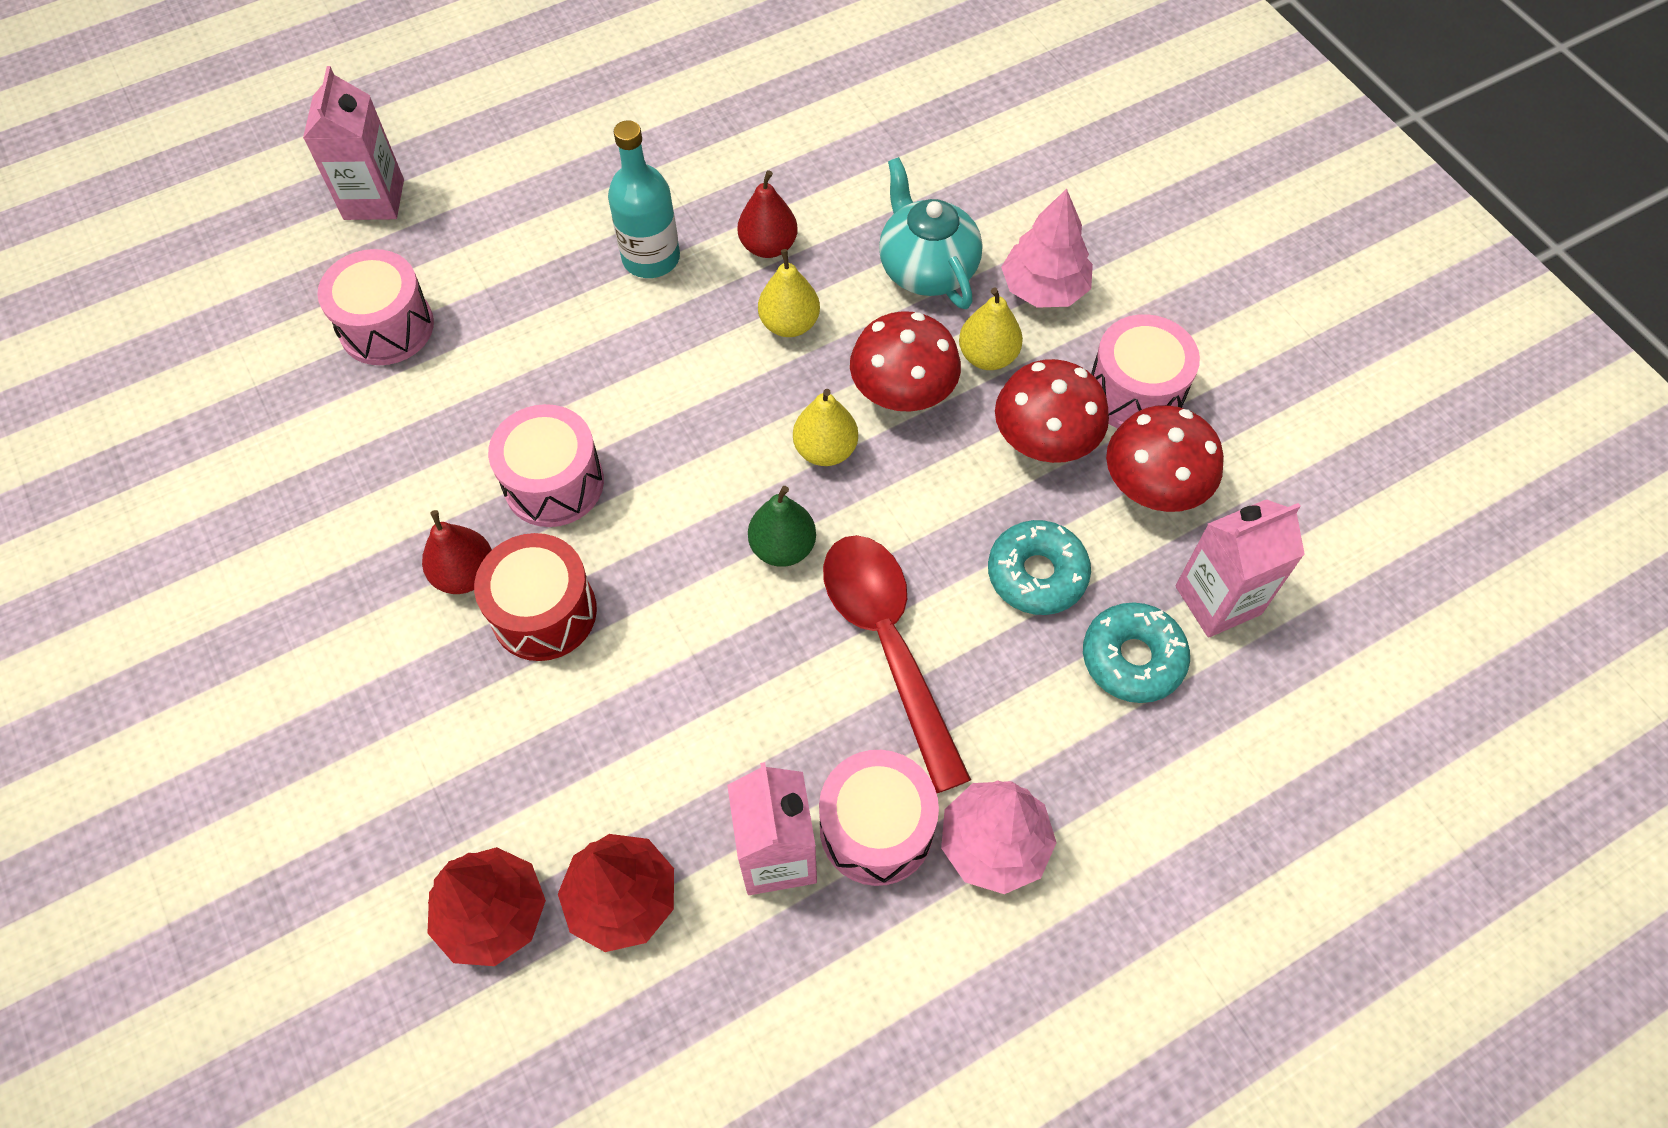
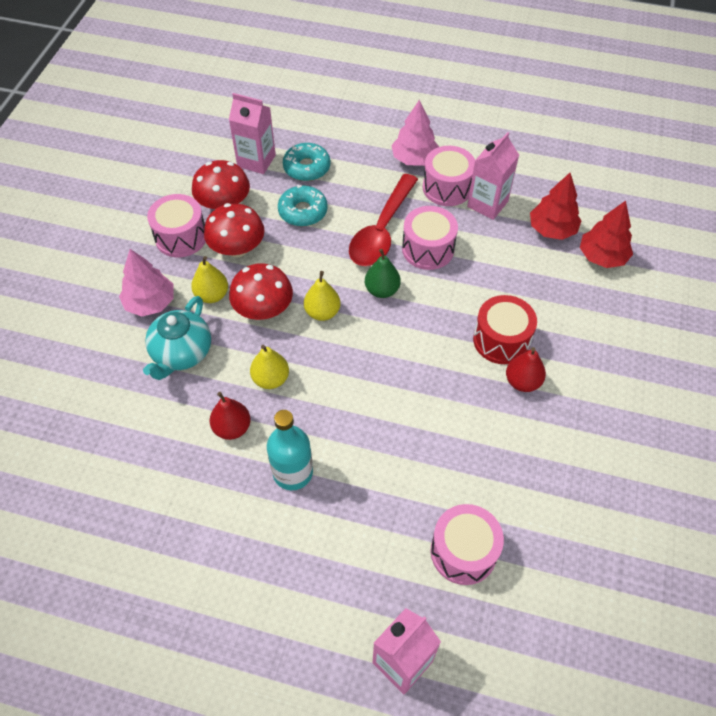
camera: 135 degrees left, 5 degrees down
pink drum [488,404,604,527] -> pink drum moved to [402,206,458,270]

